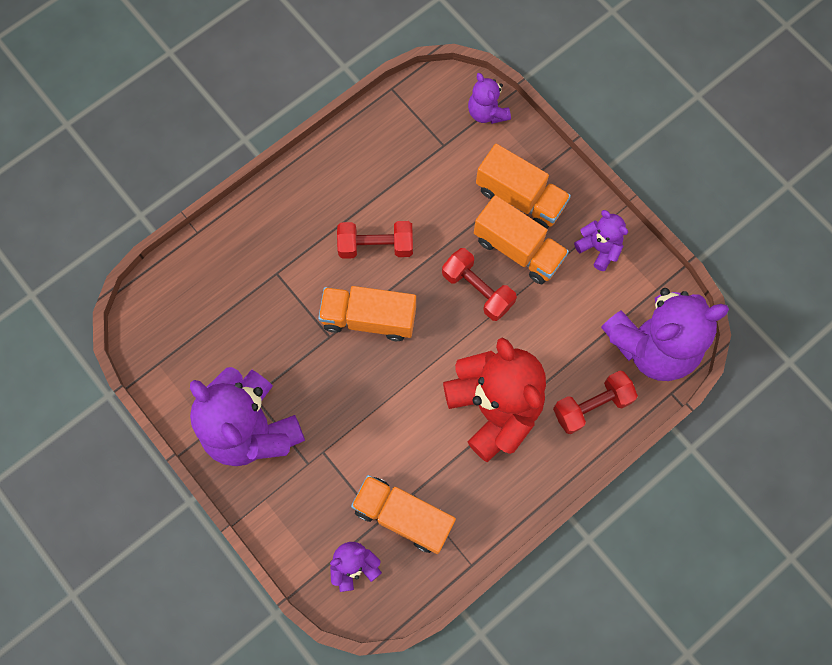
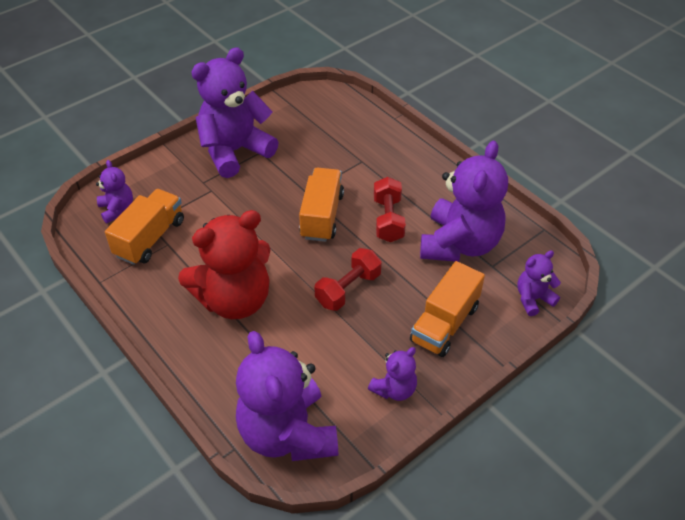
camera: 90 degrees right, 25 degrees down
orange truck [474,195,569,284] -> none
red dumbbell [553,371,638,434] -> none
none -> purple teddy bear [420,141,508,262]

